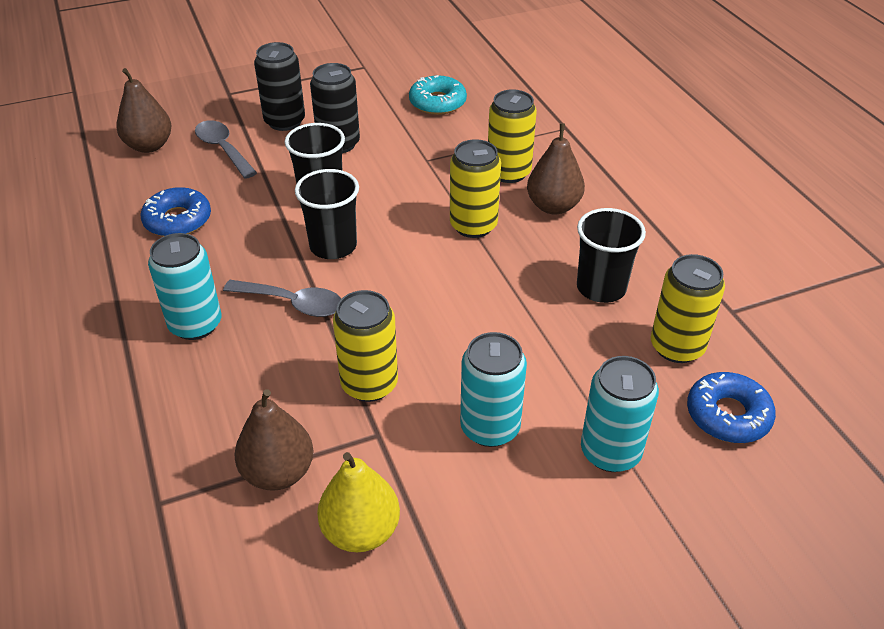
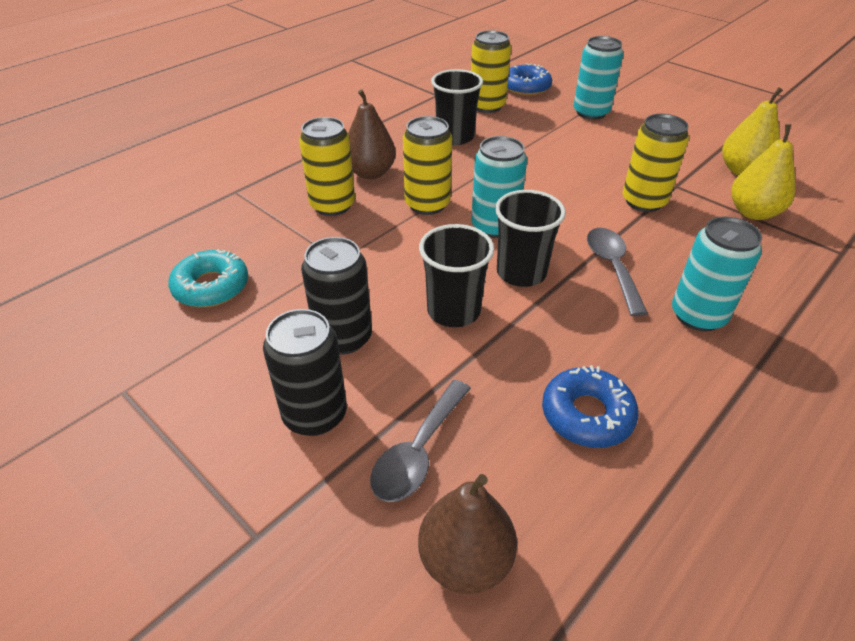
camera: 115 degrees left, 0 degrees up
brown pear [234,389,314,491] -> yellow pear [731,124,795,220]
turquoise can [460,332,527,447] -> turquoise can moved to [471,136,527,238]

